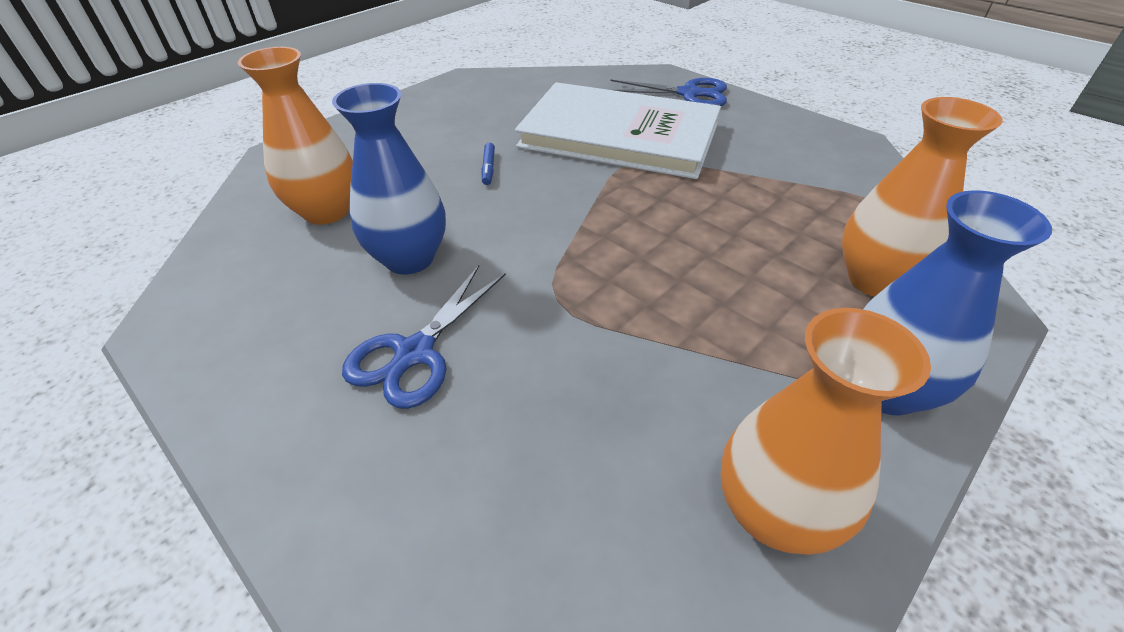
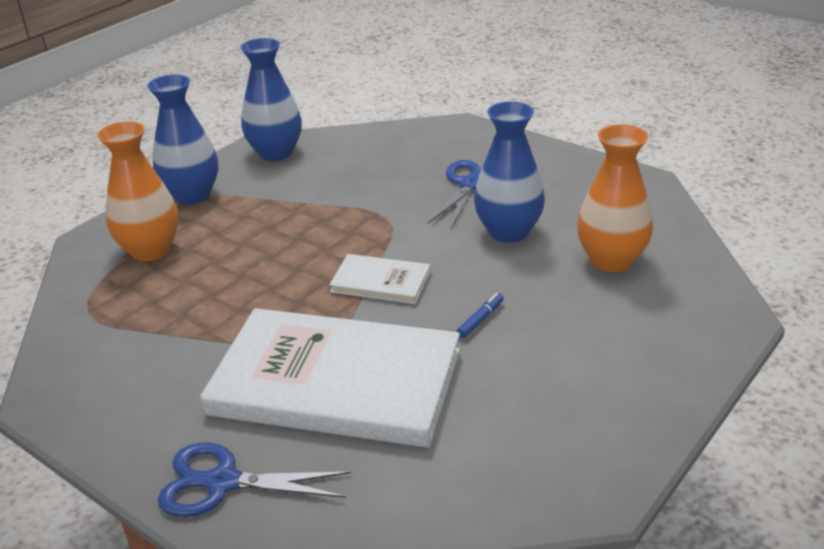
camera: 175 degrees right, 10 degrees down
blue marker [481,143,495,185] -> blue marker turned 45 degrees clockwise [456,293,504,339]
orange vase [721,308,931,555] -> blue vase [240,38,302,161]
none -> white book [329,254,431,304]

